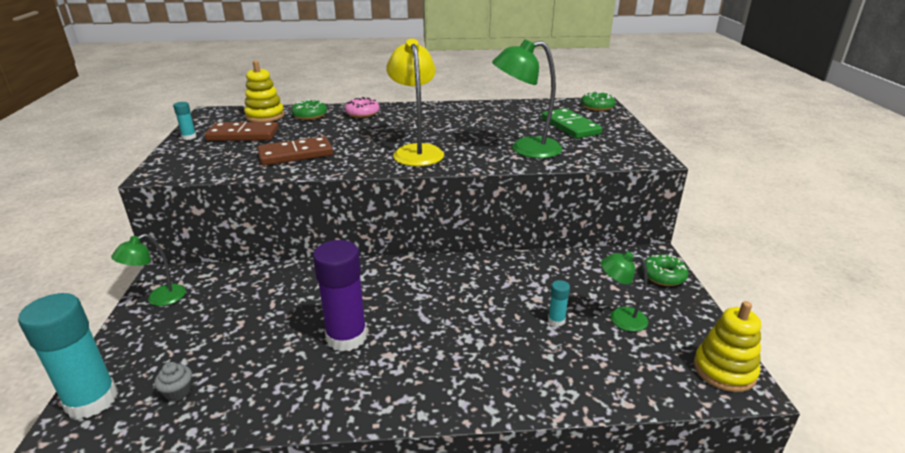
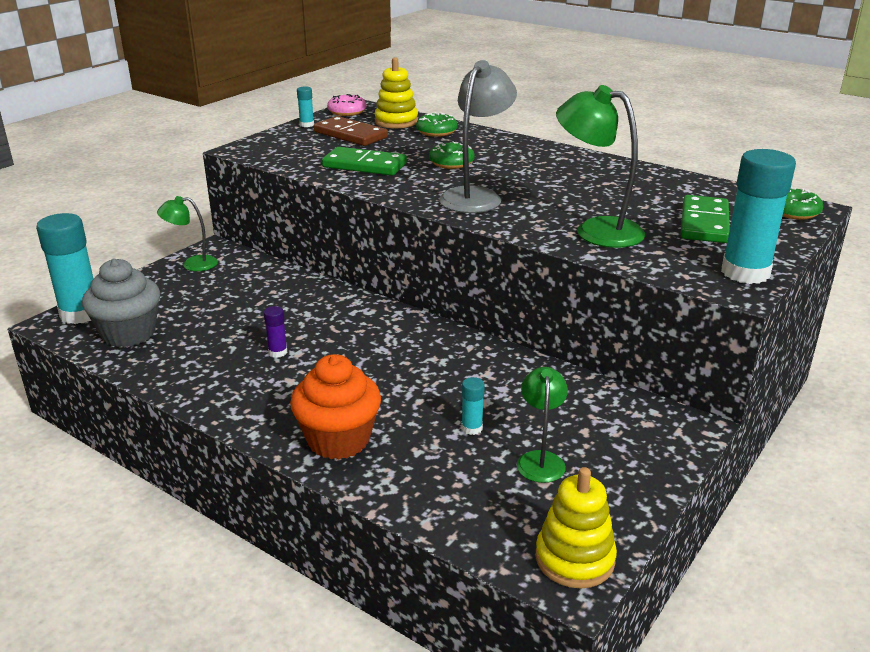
camera: 40 degrees right, 0 degrees up
grey cupcake [154,362,192,401] -> grey cupcake [82,258,160,347], size x2.36
brown domino [257,136,333,166] -> green domino [322,147,407,176]
purple glue stick [313,240,367,352] -> purple glue stick [264,306,288,358], size x0.44
pink donut [344,97,380,118] -> pink donut moved to [327,94,366,116]
yellow lamp [386,39,444,166] -> grey lamp [439,60,517,213]
green lamp [601,251,648,332] -> green lamp turned 45 degrees clockwise [517,367,568,483]
green donut [642,254,689,286] -> green donut moved to [429,141,475,169]
none -> orange cupcake [290,354,381,459]
none -> turquoise glue stick [721,149,796,284]

